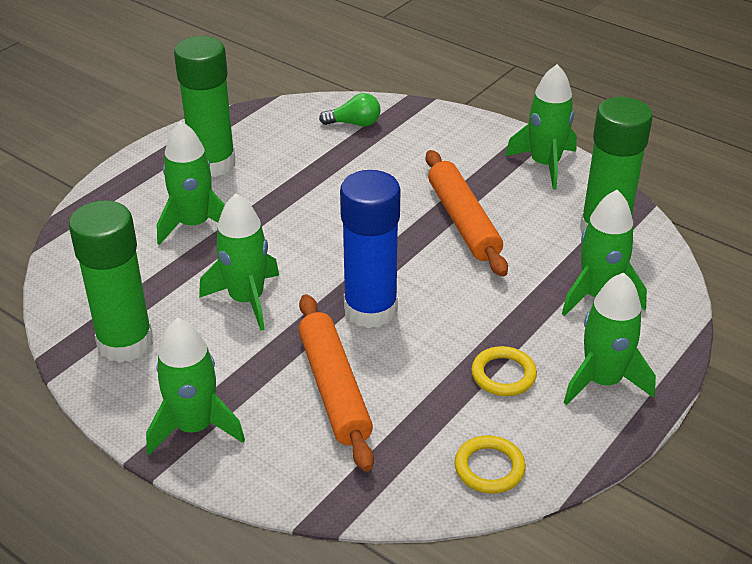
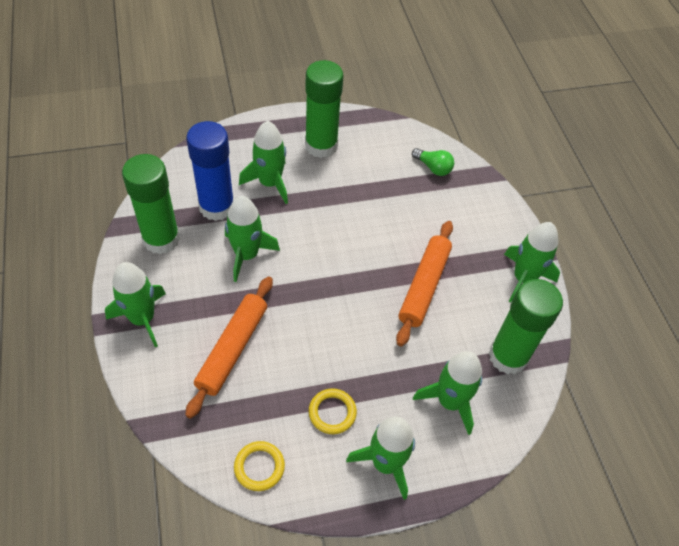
camera: 35 degrees right, 15 degrees up
blue glue stick [340,170,401,328] -> blue glue stick moved to [186,121,234,221]

